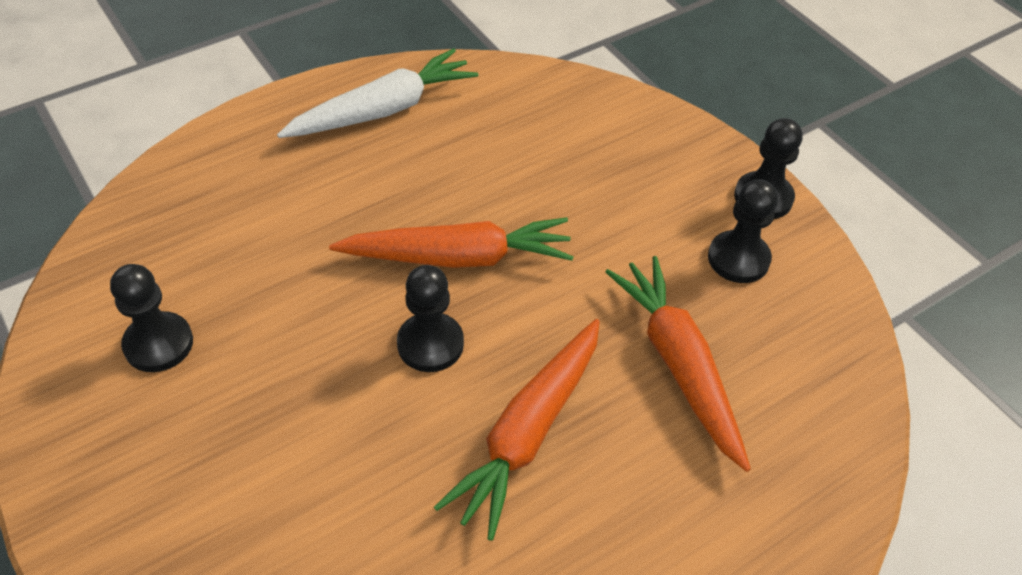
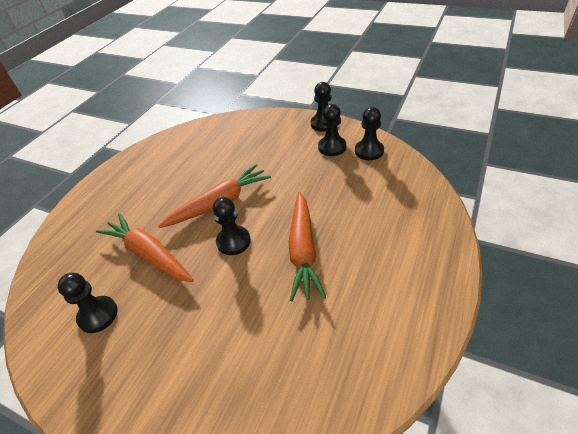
camera: 25 degrees left, 5 degrees down
white carrot [277,48,478,138] -> none
orange carrot [605,256,751,472] -> orange carrot moved to [96,213,194,282]
none -> black pawn [355,107,384,160]

